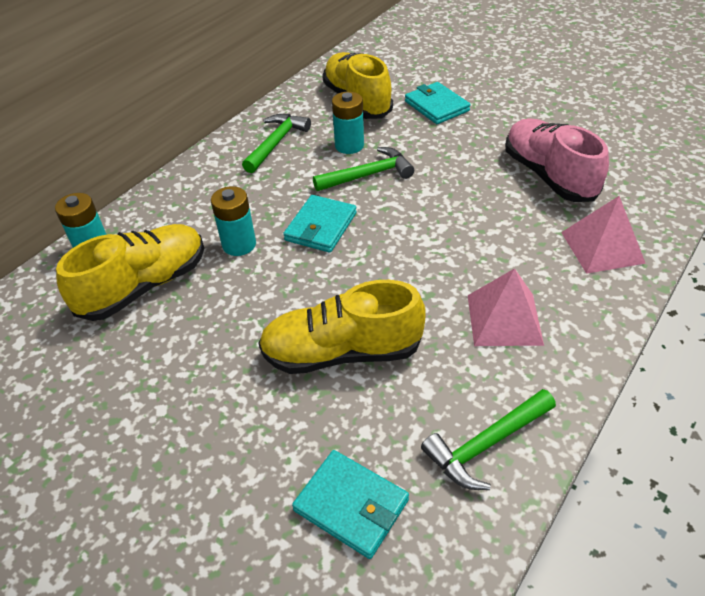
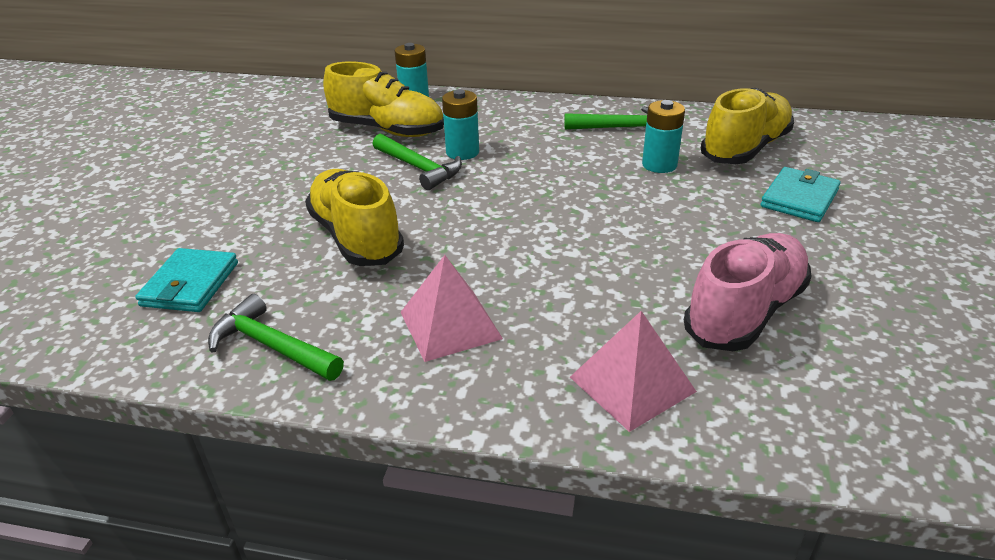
camera: 65 degrees right, 10 degrees down
turquoise wallet [283,195,357,253] -> none
green hammer [313,147,414,191] -> green hammer moved to [373,134,462,190]

